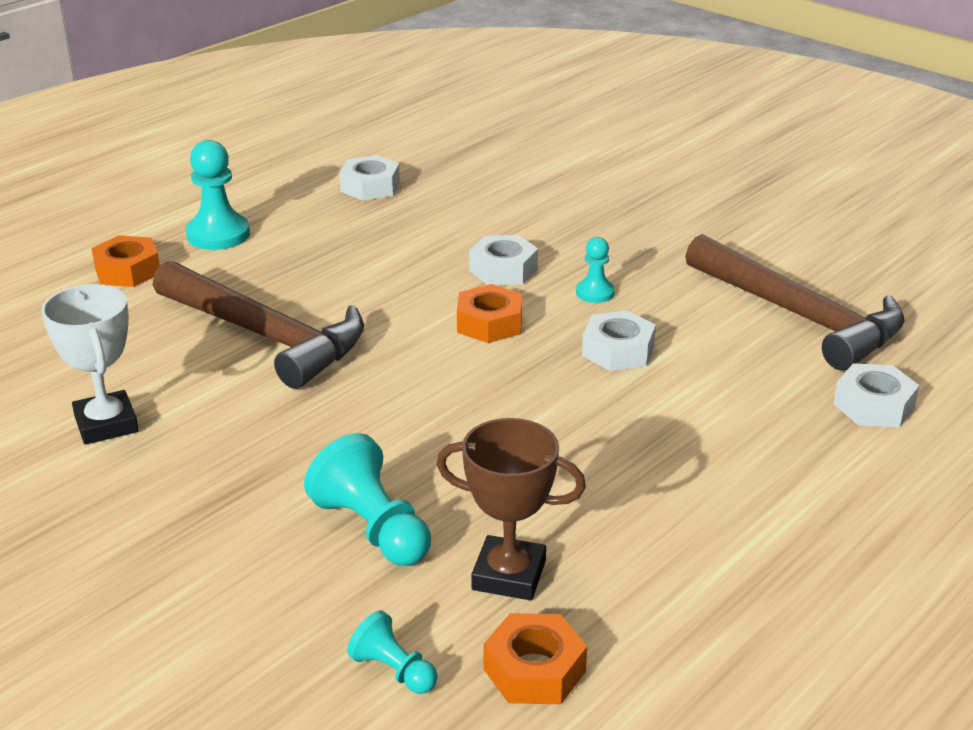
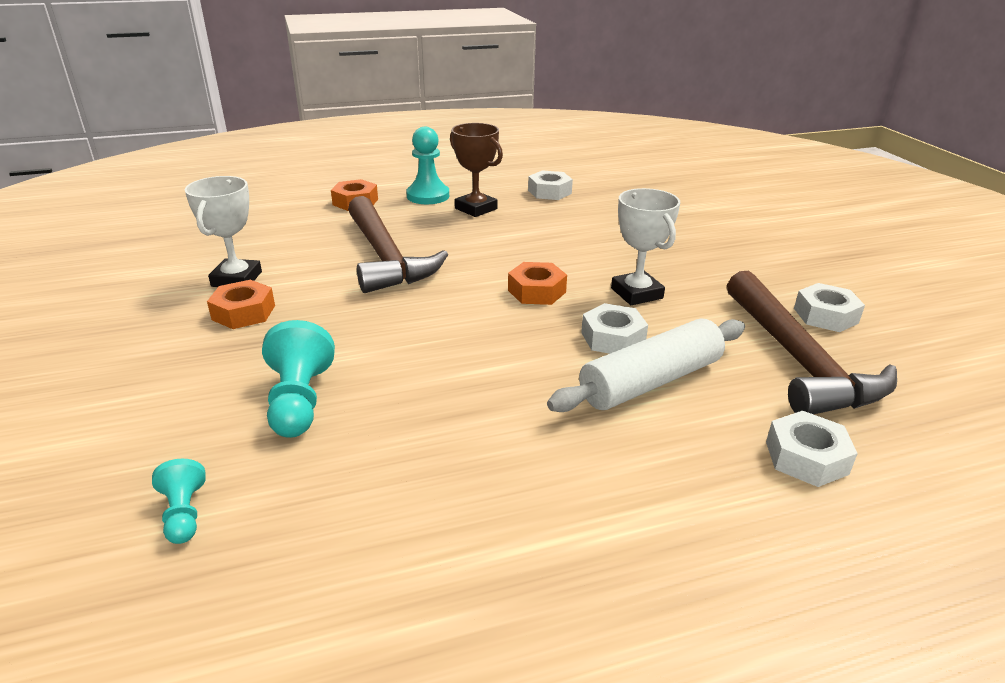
camera: 30 degrees right, 0 degrees up
brown trophy [436,418,586,600] -> brown trophy moved to [450,123,503,217]
white nut [469,235,538,285] -> white nut moved to [794,283,865,332]
orange nut [483,613,587,704] -> orange nut moved to [207,280,275,329]
turquoise pawn [576,237,615,303] -> white trophy [611,188,680,305]
none -> white rolling pin [547,318,745,412]

